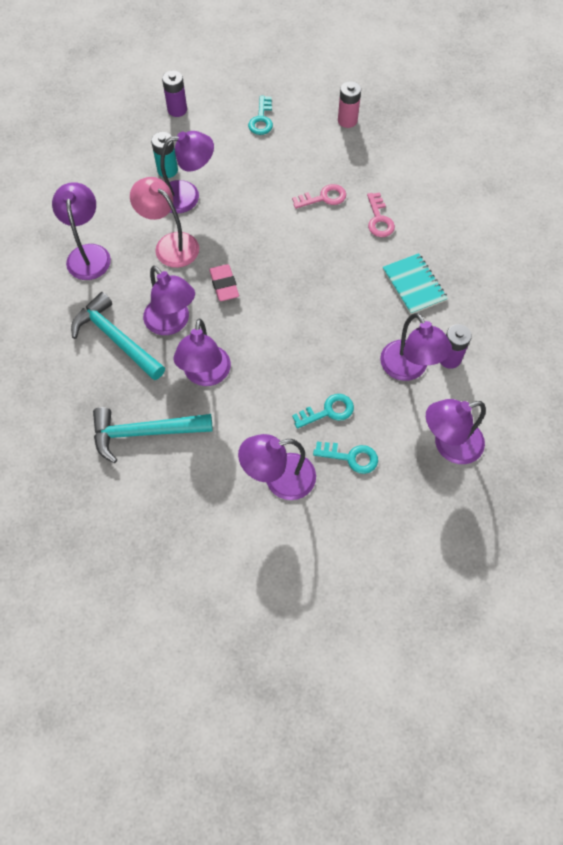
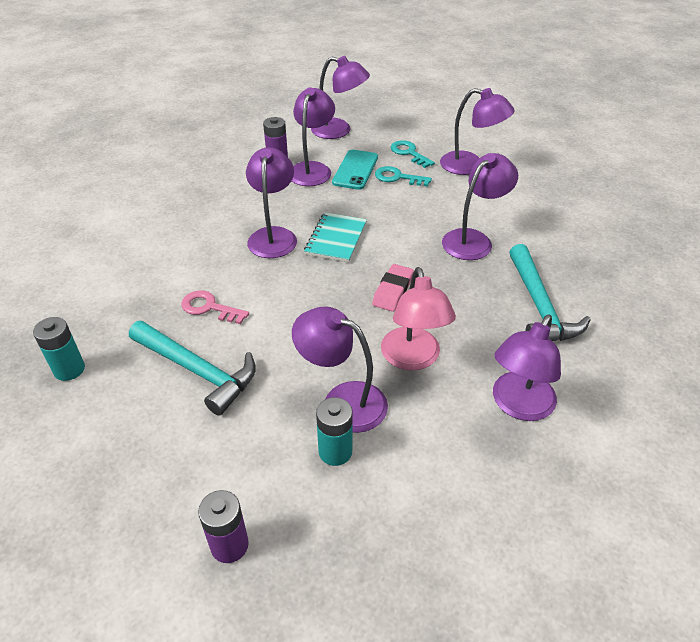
camera: 140 degrees left, 20 degrees down
turquoise hammer [93,407,213,463] -> turquoise hammer moved to [129,321,256,416]
purple lamp [143,265,195,335] -> purple lamp moved to [246,147,297,258]
turquoise key [248,96,273,135] -> none
pink battery [338,81,361,128] -> turquoise battery [33,317,85,381]
pink key [367,192,395,237] -> none
turquoise notebook [383,253,448,315] -> turquoise notebook moved to [304,212,367,262]
none -> turquoise phone [332,150,378,190]

